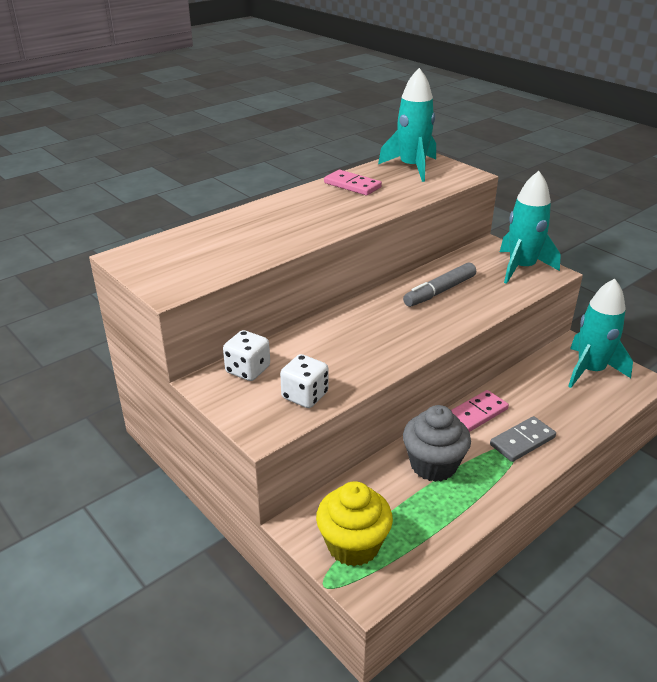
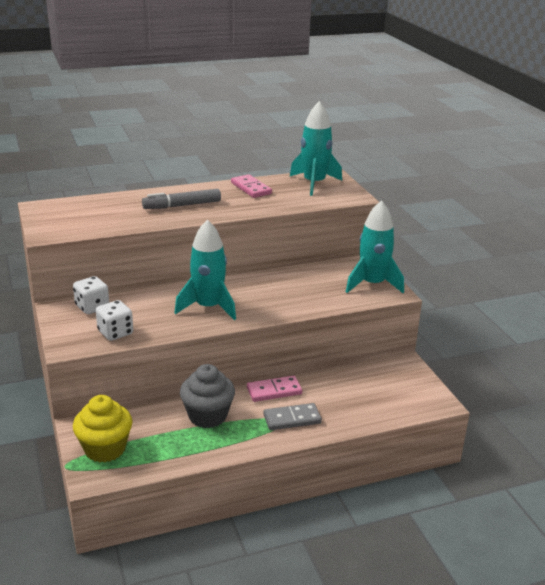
camera: 20 degrees right, 5 degrees down
grey marker [403,262,476,307] -> grey marker moved to [142,189,221,209]
turquoise rocket [568,278,633,388] -> turquoise rocket moved to [174,219,236,320]

